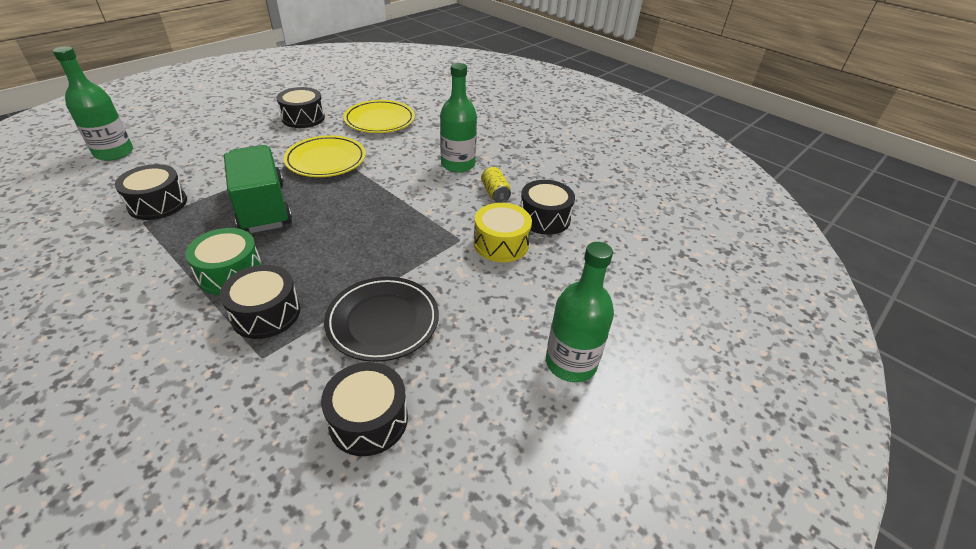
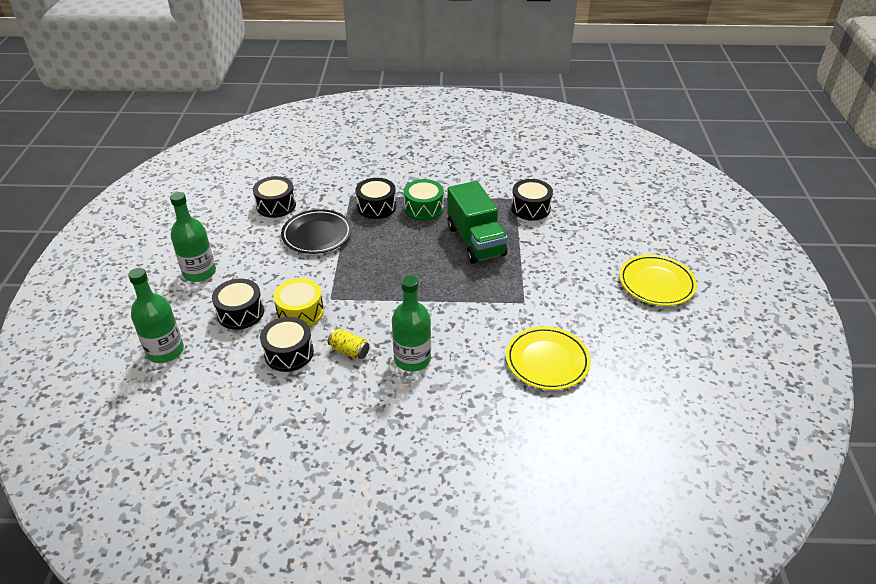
camera: 140 degrees right, 0 degrees up
green bottle [53,46,133,161] -> green bottle moved to [128,268,184,363]
green truck [224,145,292,233] -> green truck turned 45 degrees clockwise [447,181,508,264]
black drum [276,87,325,128] -> black drum moved to [212,278,264,330]
yellow plate [283,135,366,177] -> yellow plate moved to [619,255,697,306]

